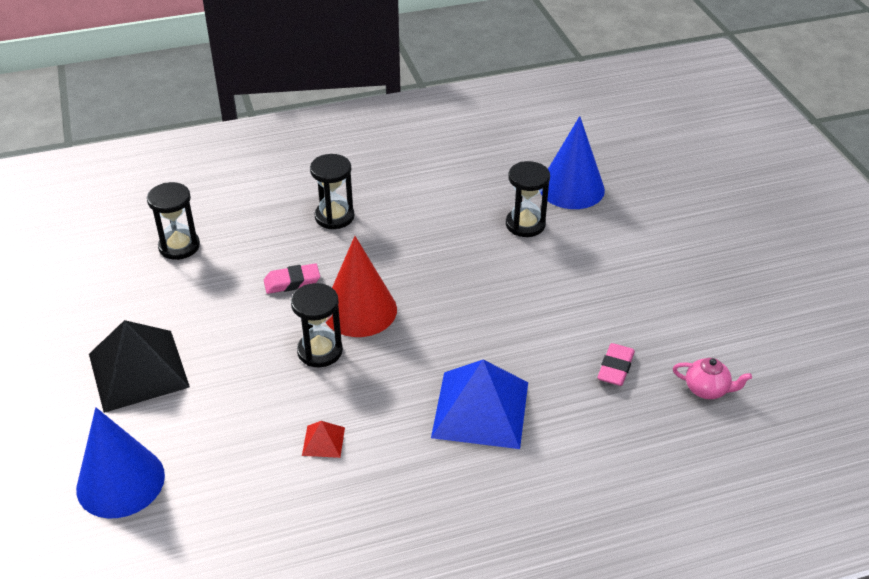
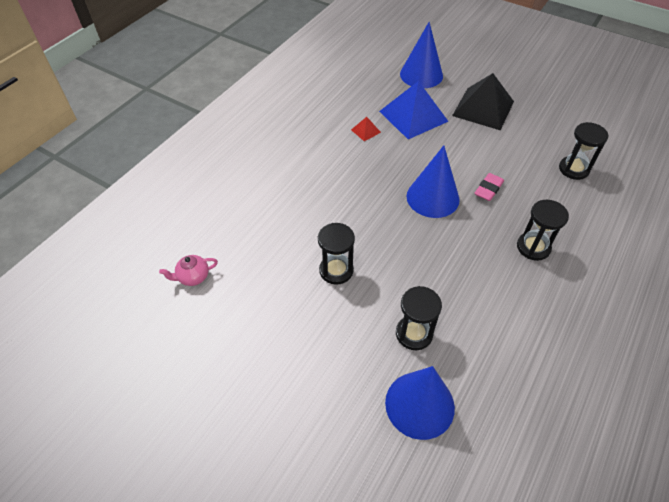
camera: 140 degrees right, 10 degrees up
black hourglass [291,283,343,367] -> black hourglass moved to [318,223,355,285]
red cone [326,236,397,337] -> blue cone [406,145,460,218]
blue pyramid [431,360,528,449] -> blue pyramid moved to [379,81,449,139]
pink eraser [597,343,635,386] -> none

